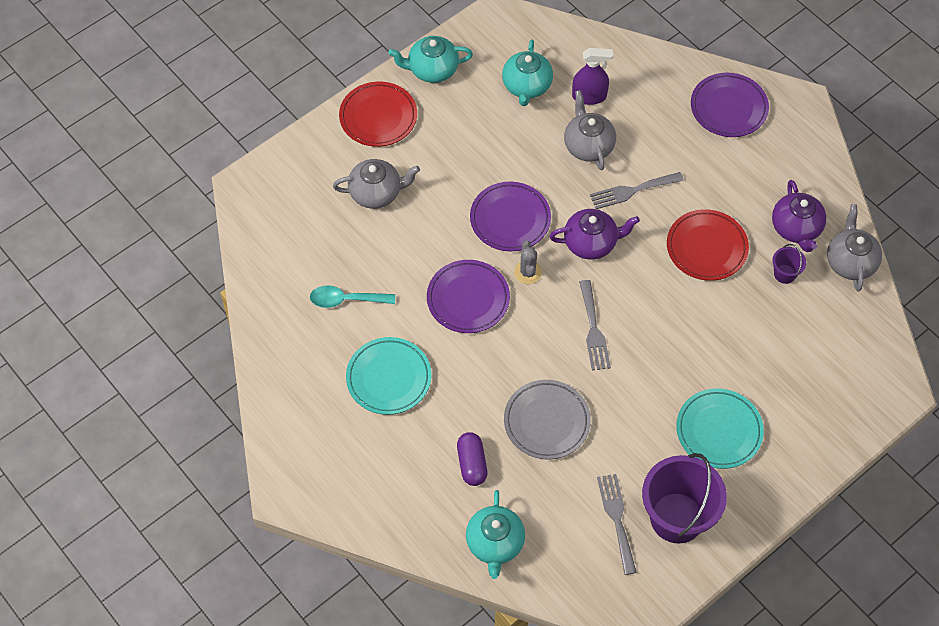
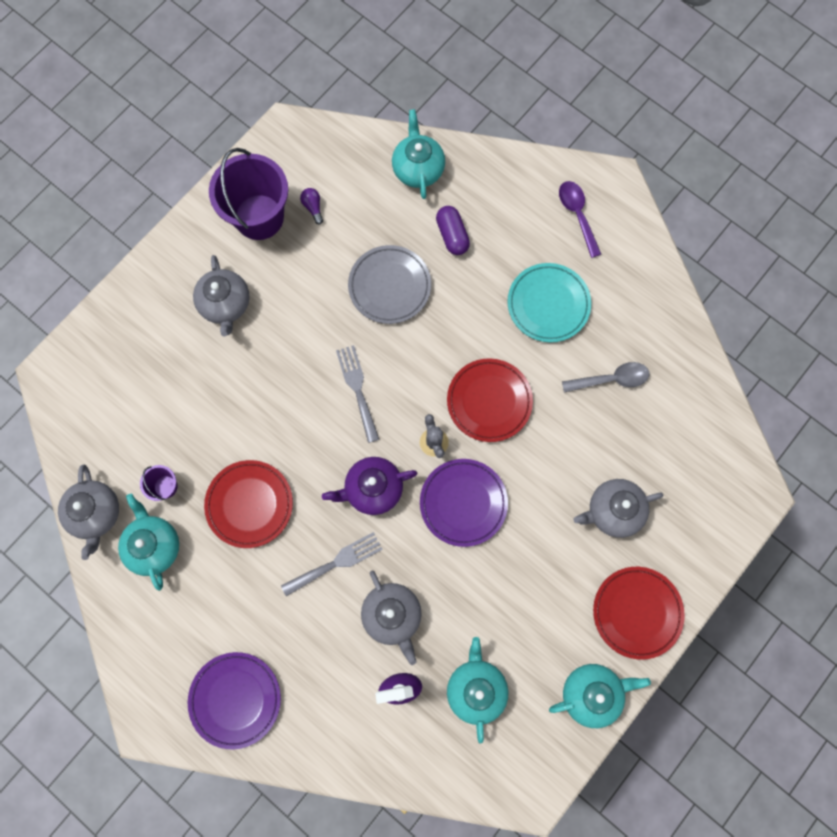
camera: 170 degrees right, 15 degrees up
turquoise spoon [310,285,395,308] -> grey spoon [562,362,649,393]
purple plate [427,260,510,333] -> red plate [447,358,533,442]
grey fork [597,474,637,575] -> purple light bulb [300,188,323,225]
turquoise plate [676,388,764,469] -> grey teapot [193,255,250,337]
purple teapot [772,180,827,252] -> turquoise teapot [118,494,179,591]
none -> purple spoon [559,181,601,258]

